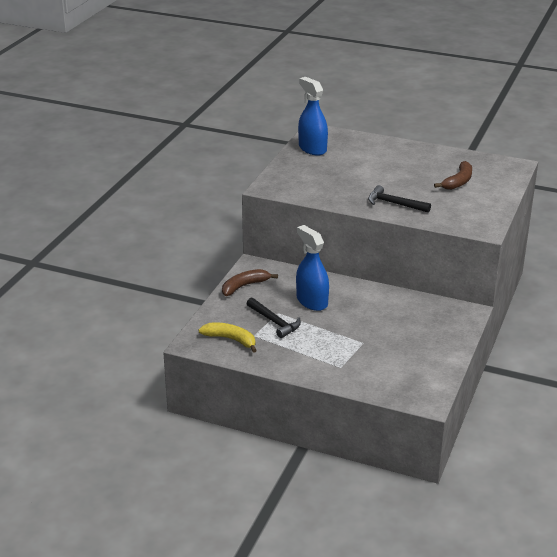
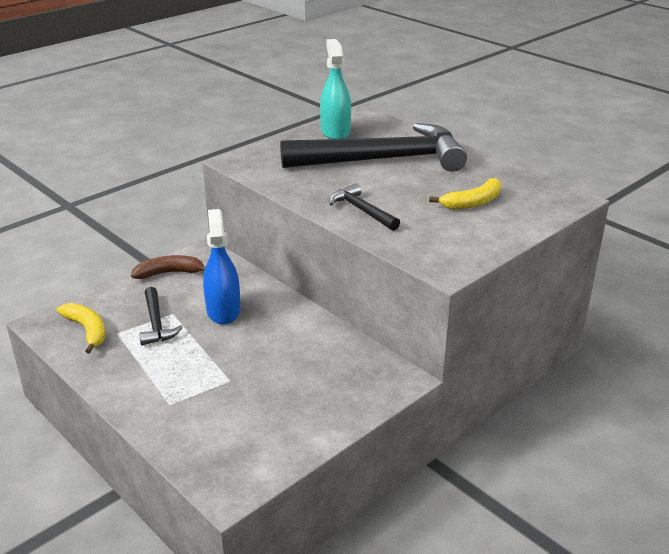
camera: 25 degrees right, 0 degrees up
blue spray bottle [298,77,328,156] -> turquoise spray bottle [320,39,351,139]
brown banana [434,161,472,190] -> yellow banana [429,178,501,210]
none -> black hammer [280,123,467,172]

